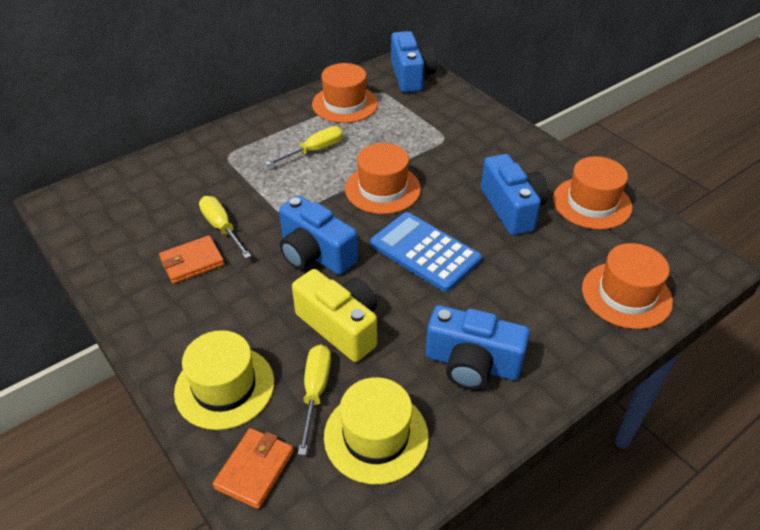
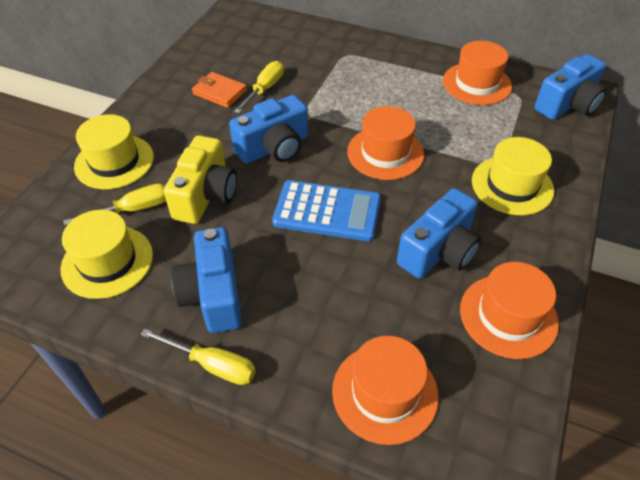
camera: 60 degrees right, 5 degrees up
orange wallet [213,428,294,509] -> none
yellow screwdriver [265,126,343,166] -> yellow screwdriver moved to [140,329,256,385]
blue camera [279,195,358,275] -> blue camera turned 135 degrees counterclockwise [229,95,308,164]
blue calculator [370,212,482,292] -> blue calculator turned 90 degrees clockwise [272,180,381,241]
none -> yellow hat [472,137,554,215]

